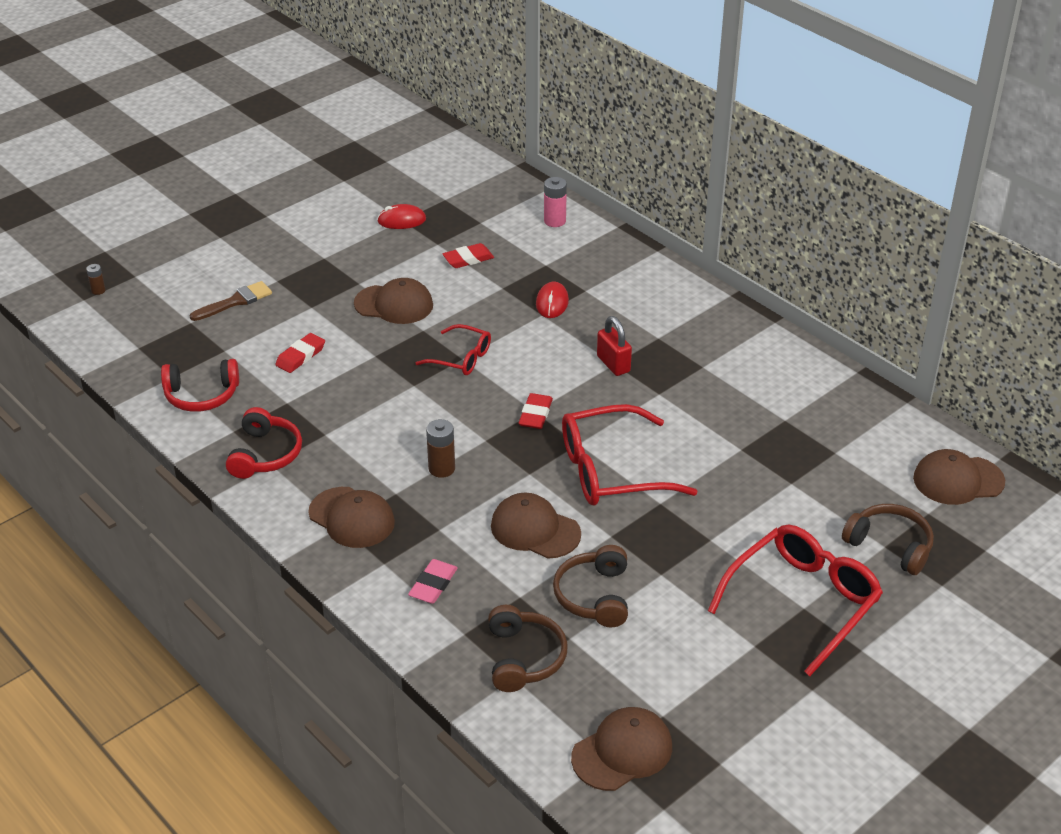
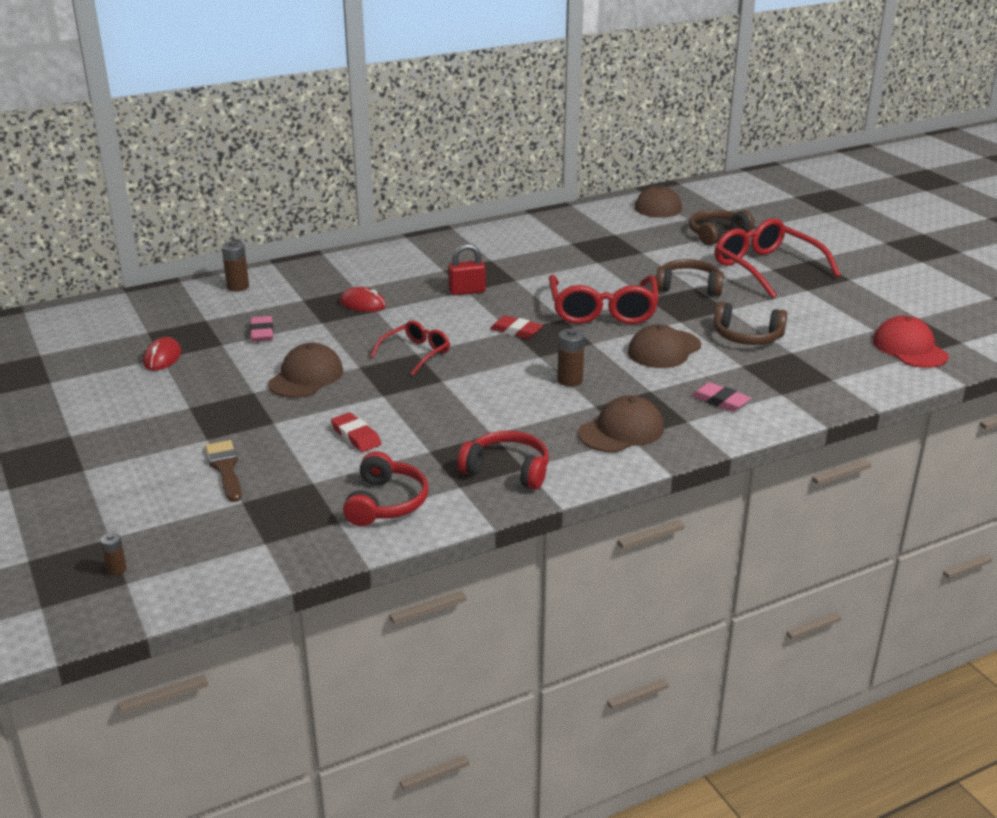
camera: 75 degrees left, 10 degrees down
red eraser [442,243,494,268] -> pink eraser [250,316,274,342]
brown headphones [488,605,568,692] -> brown headphones moved to [656,259,724,296]
pink battery [544,177,567,227] -> brown battery [222,241,249,292]
brown cap [571,707,672,791] -> red cap [873,316,949,368]

